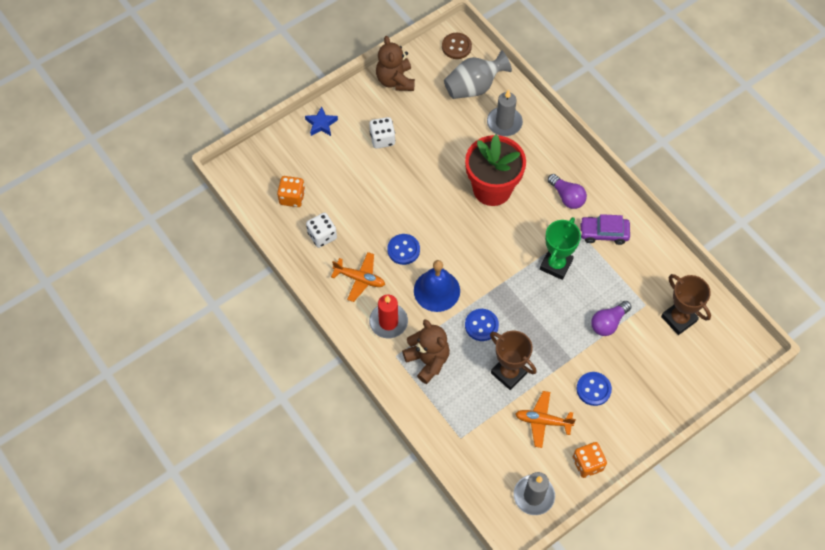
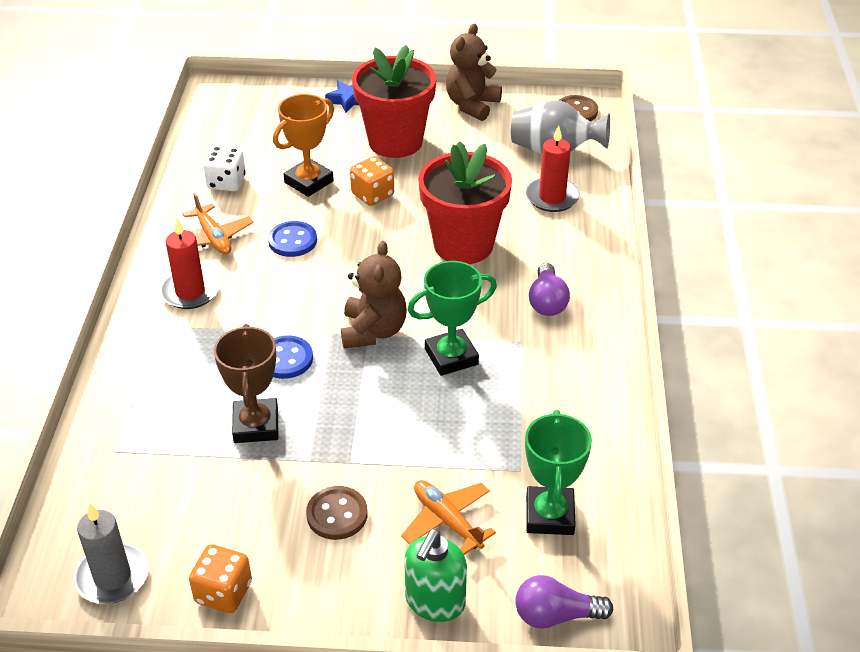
camera: 40 degrees right, 20 degrees down
orange dice [277,176,305,207] -> orange dice moved to [350,156,394,206]
white dice [369,117,395,149] -> red flower pot [352,45,436,158]
brown teddy bear [402,320,450,384] -> brown teddy bear moved to [341,241,407,348]
blue bell [414,260,460,312] -> none
grey candle [487,90,523,136] -> red candle [526,125,580,212]
orange plane [515,391,576,448] -> orange plane moved to [401,480,496,555]
blue button [576,372,612,406] -> brown button [306,486,368,540]
purple car [580,214,630,245] -> none
purple light bulb [591,301,632,336] -> purple light bulb moved to [515,575,613,629]
brown trophy [661,274,711,335] -> green trophy [525,410,592,535]
none -> orange trophy [273,94,334,197]
none -> green soap dispenser [404,529,467,622]

